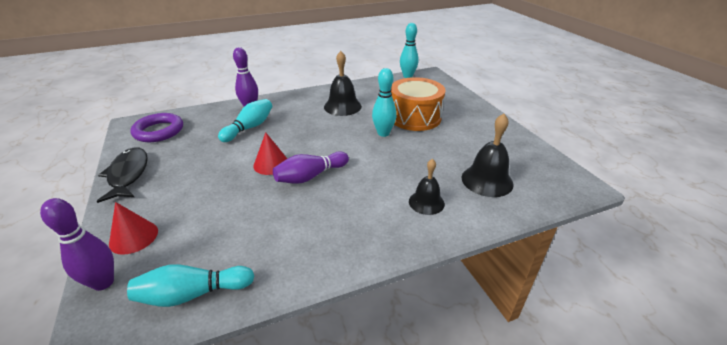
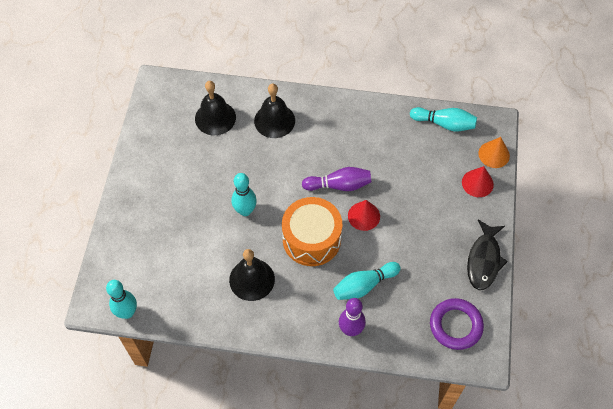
camera: 150 degrees left, 25 degrees up
purple bowling pin [40,198,114,291] -> orange cone [478,137,510,168]
orange drum [391,77,445,131] -> orange drum moved to [282,197,342,266]
black bell [409,159,445,215] -> black bell [254,84,295,138], size x1.52

